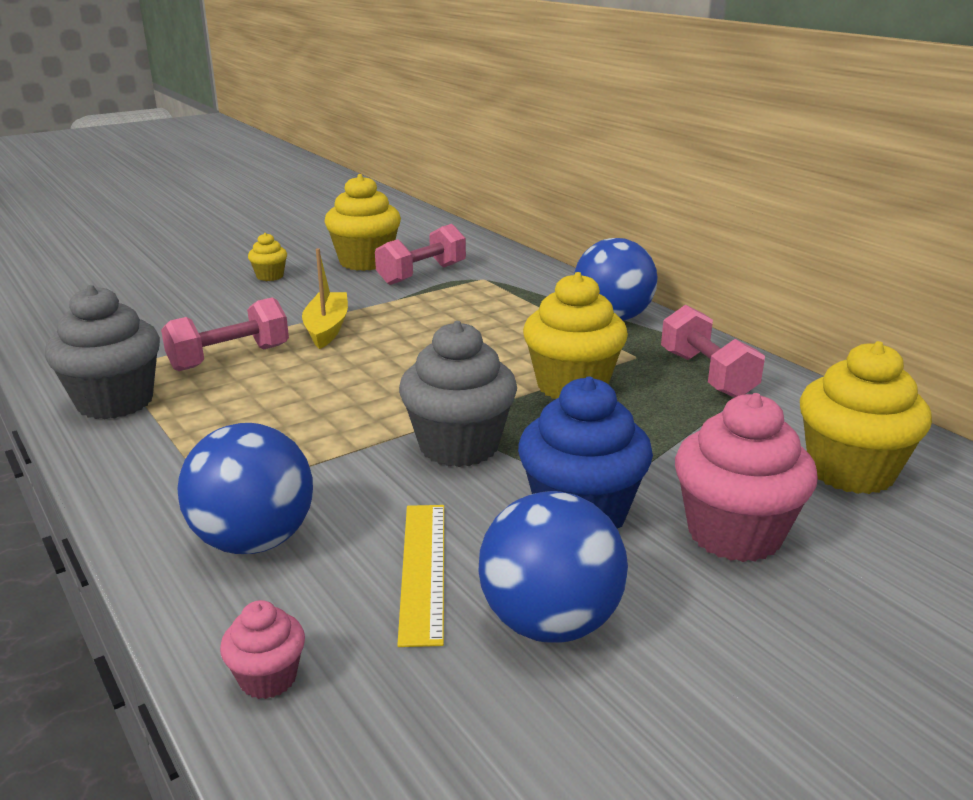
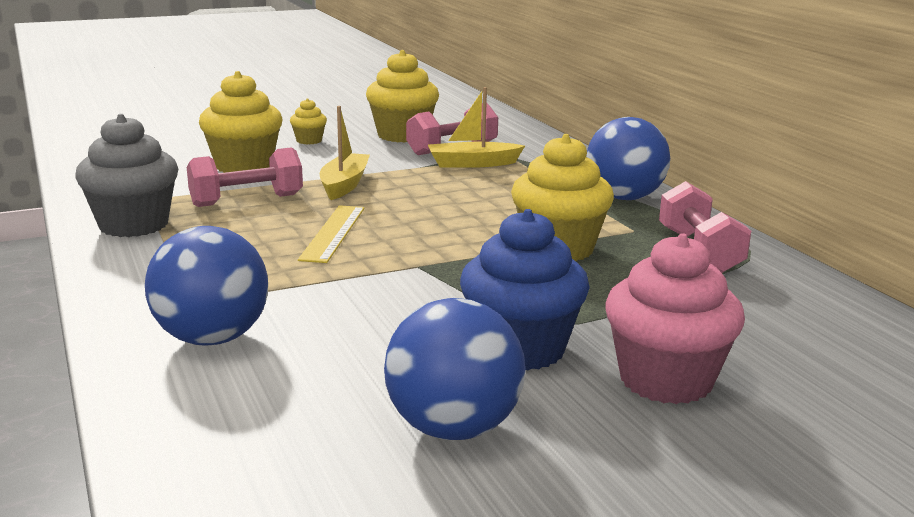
camera: 10 degrees right, 5 degrees down
pink cupcake [220,600,305,699] -> none
yellow ruler [397,505,444,647] -> yellow ruler moved to [298,205,365,263]
grey cupcake [399,321,517,467] -> none
yellow cupcake [800,341,932,494] -> yellow cupcake moved to [199,71,282,173]
none -> yellow boat [428,87,525,168]

